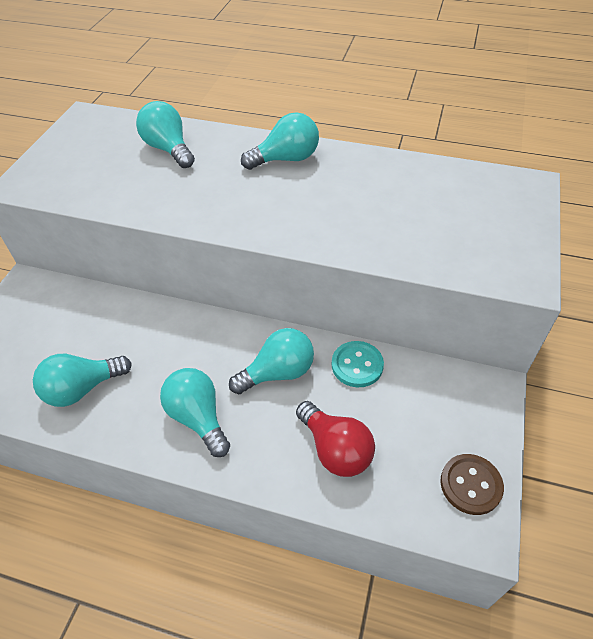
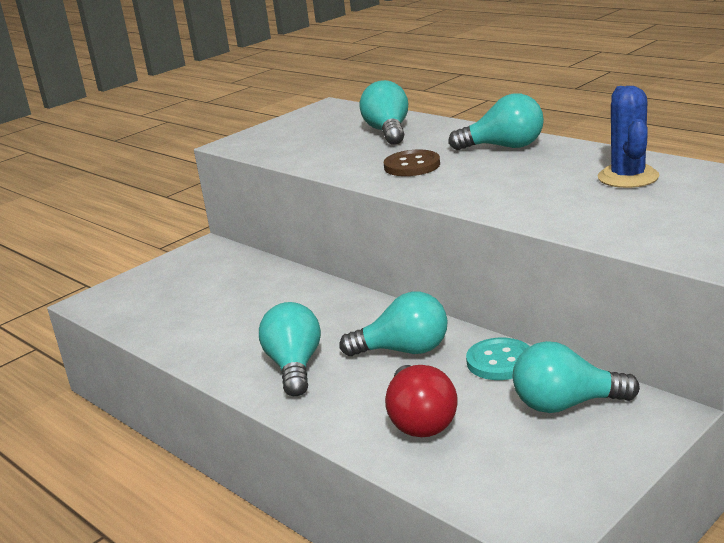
camera: 30 degrees right, 25 degrees down
turquoise light bulb [33,354,132,407] -> turquoise light bulb moved to [513,341,640,413]
brown button [440,454,504,515] -> brown button moved to [384,150,440,176]
none -> blue cactus [598,86,659,188]

